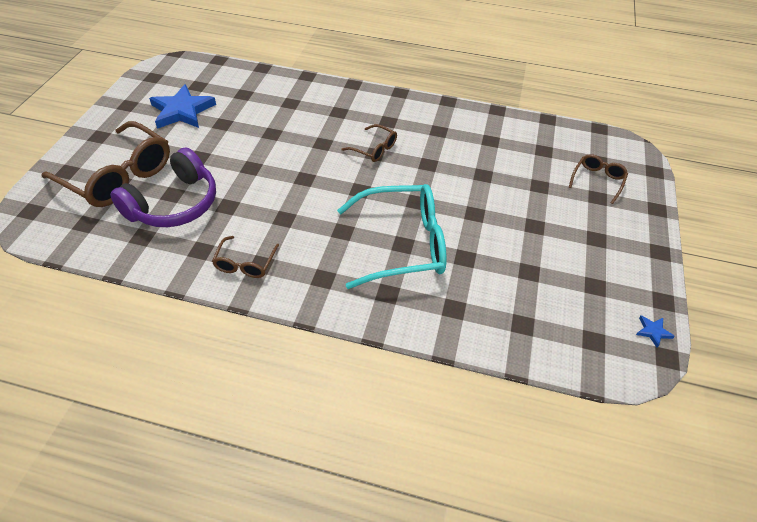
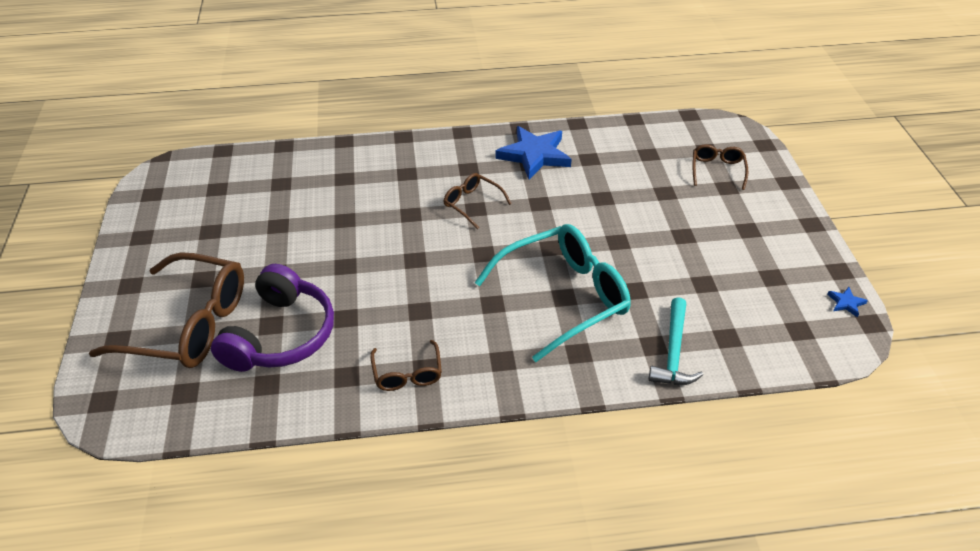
camera: 20 degrees left, 5 degrees down
blue star [149,84,216,129] -> blue star moved to [495,126,572,180]
brown glasses [342,124,397,162] -> brown glasses turned 150 degrees counterclockwise [444,173,512,229]
none -> turquoise hammer [648,297,703,385]

